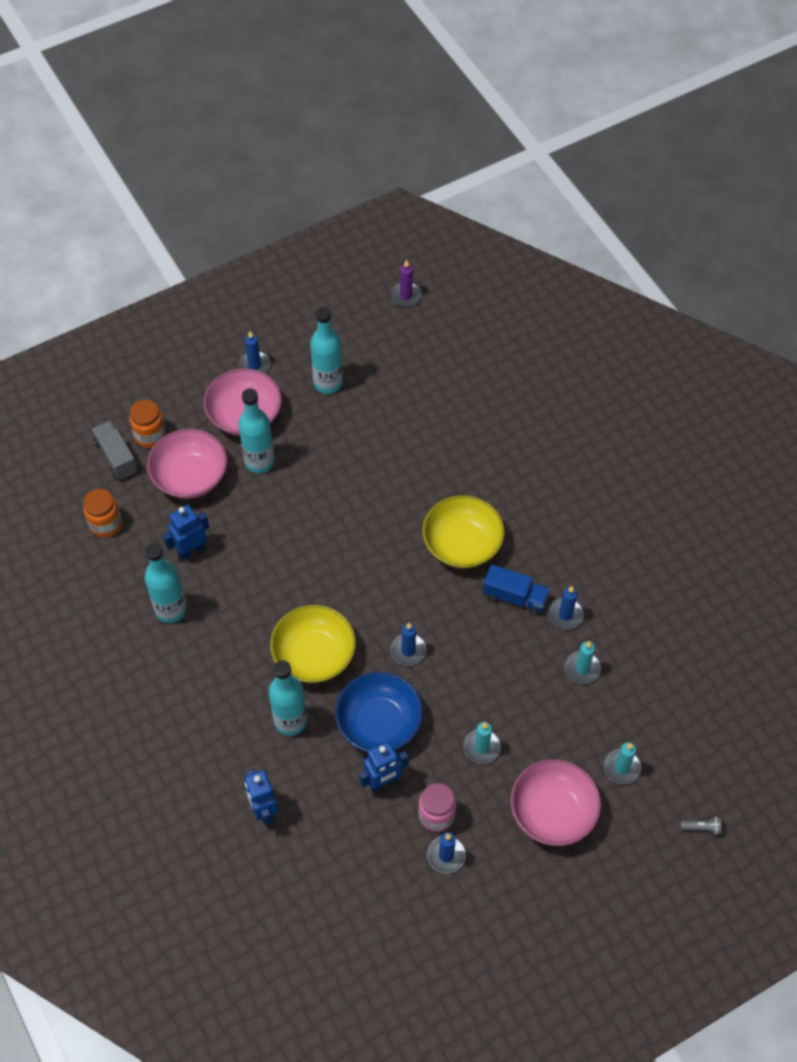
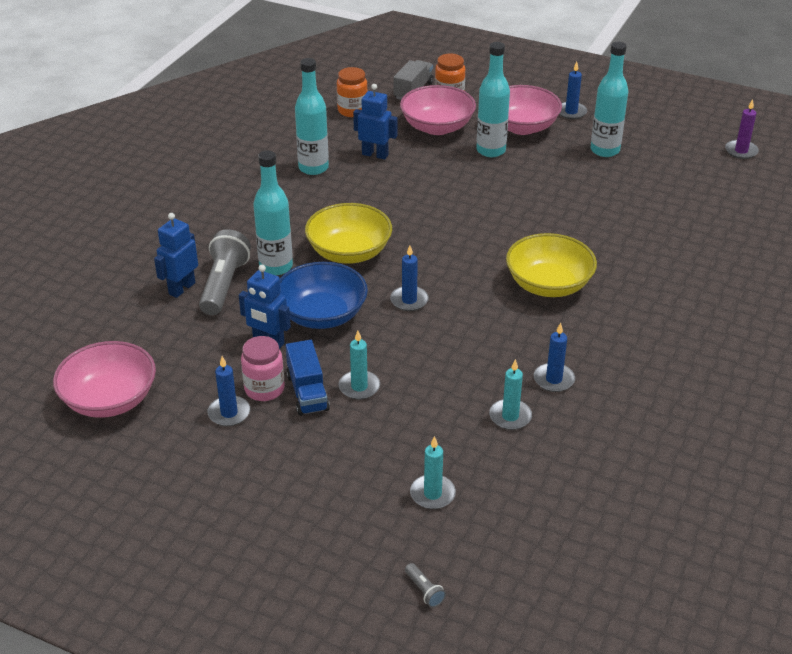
camera: 55 degrees right, 20 degrees down
blue truck [483,565,550,615] -> blue truck moved to [286,340,330,416]
pink bowl [510,759,601,846] -> pink bowl moved to [53,341,156,418]
none -> grey flashlight [199,229,251,315]

